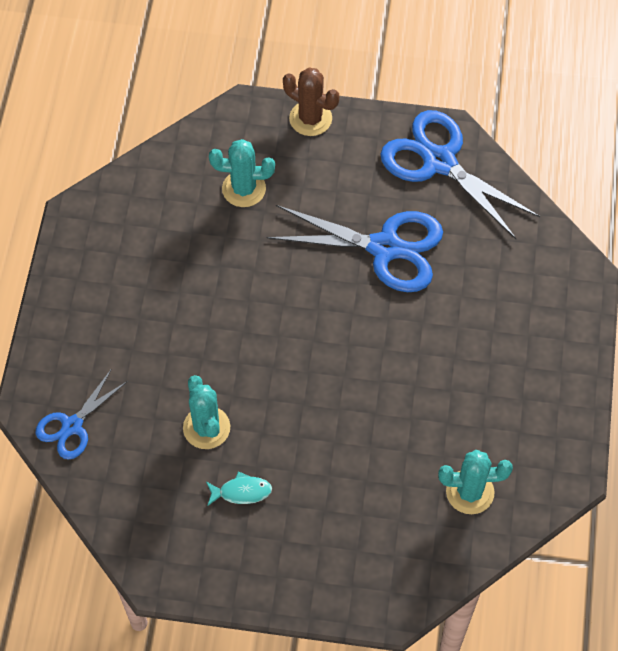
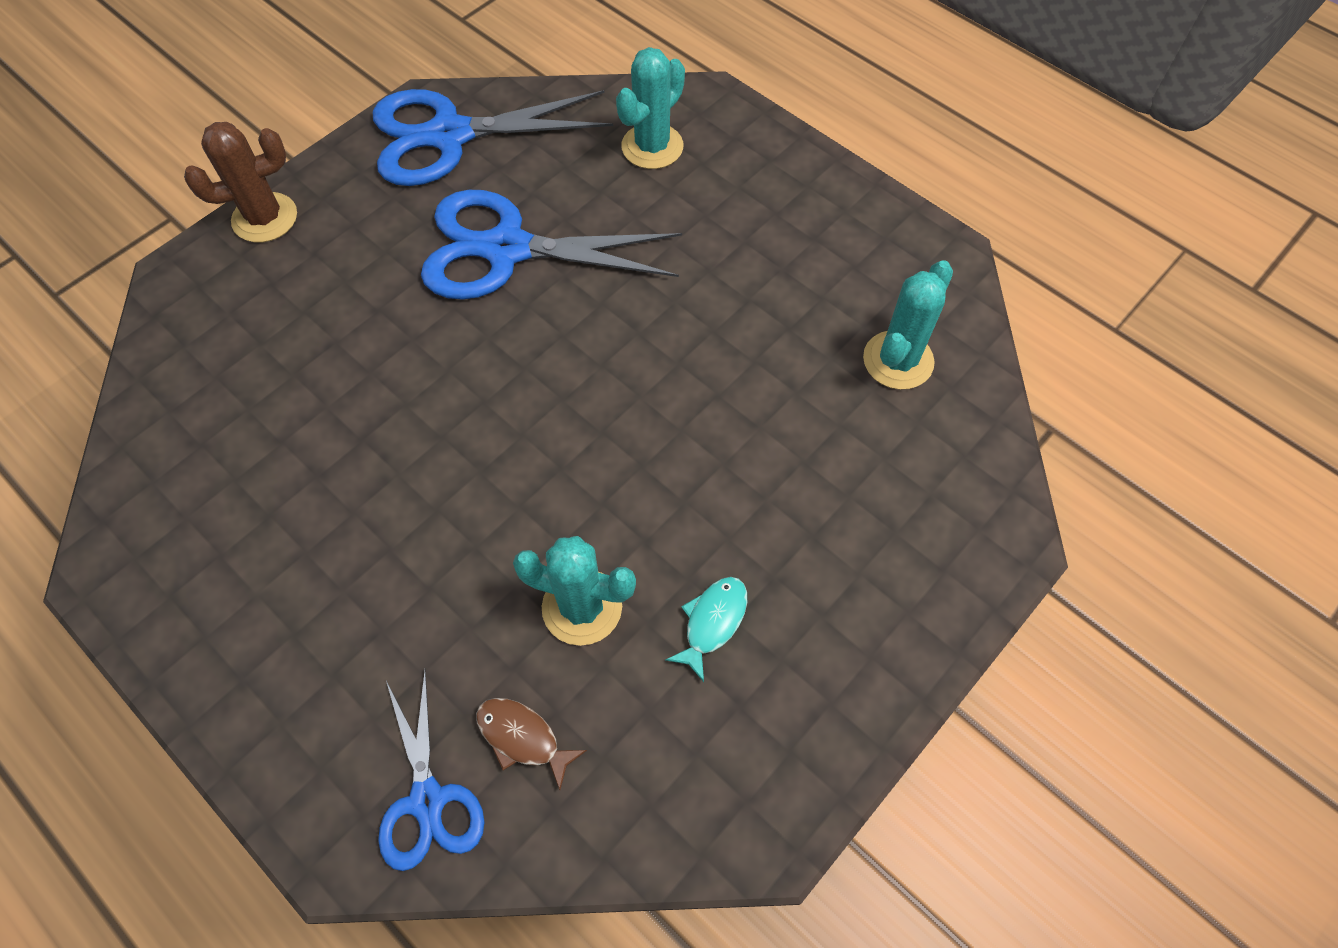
camera: 55 degrees left, 0 degrees up
turquoise cactus [209,139,275,207] -> turquoise cactus moved to [616,47,685,169]
blue scissors [267,205,443,292] -> blue scissors turned 135 degrees counterclockwise [421,190,682,300]
none -> brown fish [476,698,587,790]

